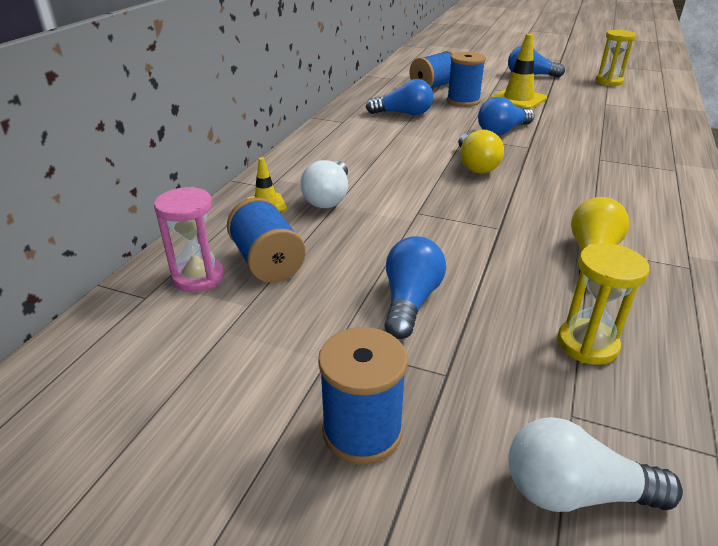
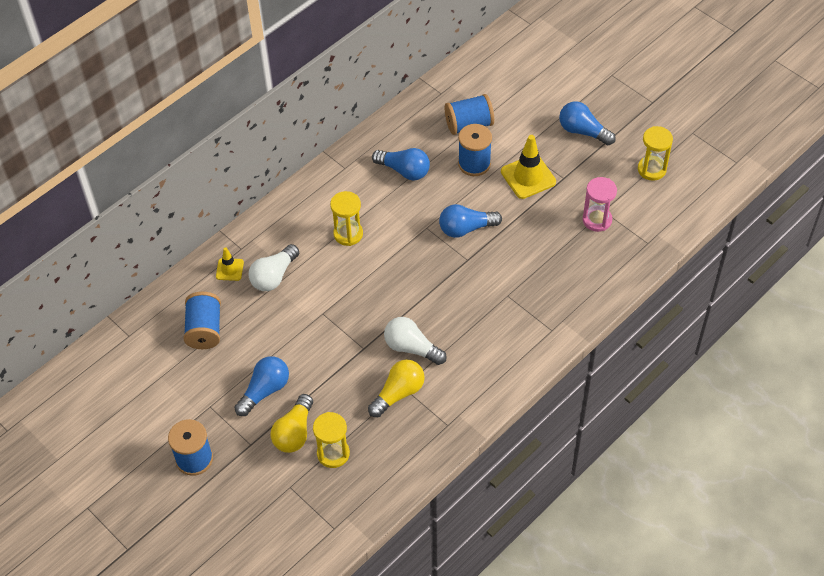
camera: 25 degrees right, 20 degrees up
pink hourglass [154,187,224,292] -> pink hourglass moved to [583,177,617,232]
yellow light bulb [458,130,504,174] -> yellow light bulb moved to [270,394,313,453]
white light bulb [509,417,683,512] -> white light bulb moved to [384,317,447,365]
none -> yellow hourglass [330,191,363,246]

